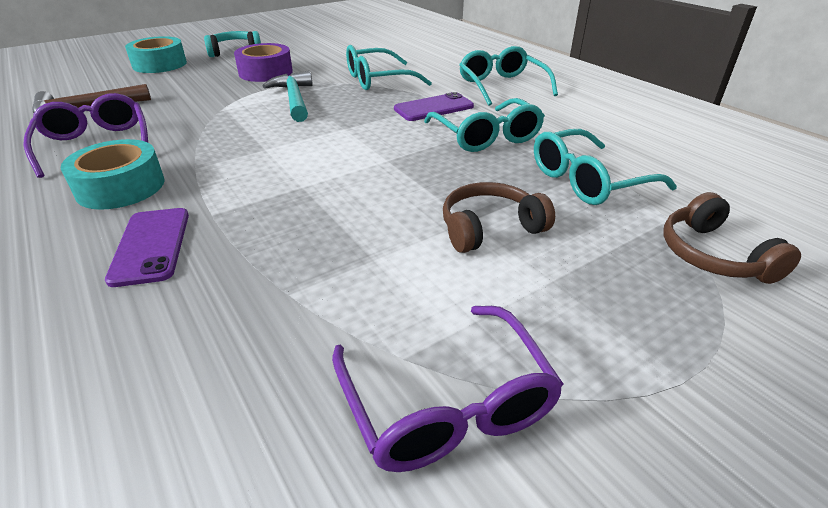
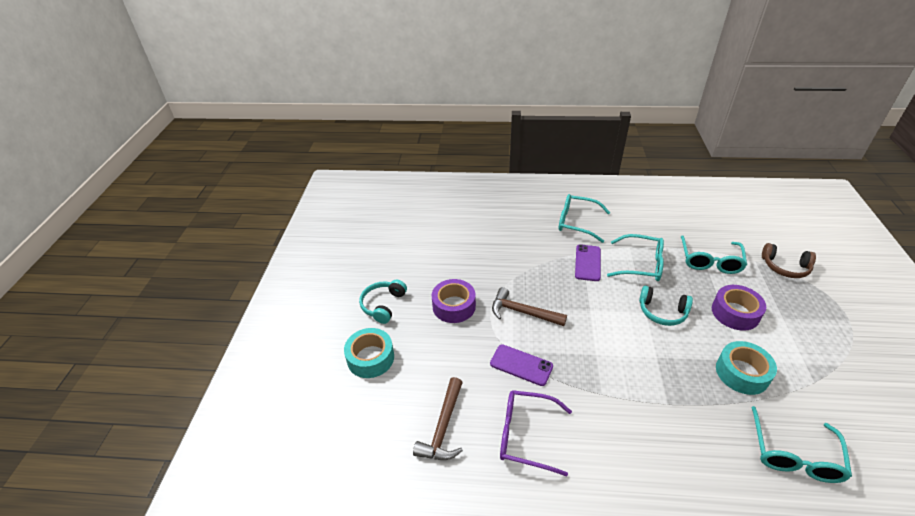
camera: 50 degrees left, 5 degrees up
turquoise tape [60,139,165,210] -> turquoise tape moved to [716,341,777,395]
purple phone [105,208,189,287] -> purple phone moved to [490,344,553,386]
turquoise hammer [263,71,313,122] -> brown hammer [492,287,567,326]
purple glasses [332,306,564,472] -> none
turquoise glasses [346,45,432,90] -> turquoise glasses moved to [751,406,852,483]
brown headphones [443,182,555,253] -> purple tape [712,285,766,331]
none -> turquoise headphones [639,286,693,326]

